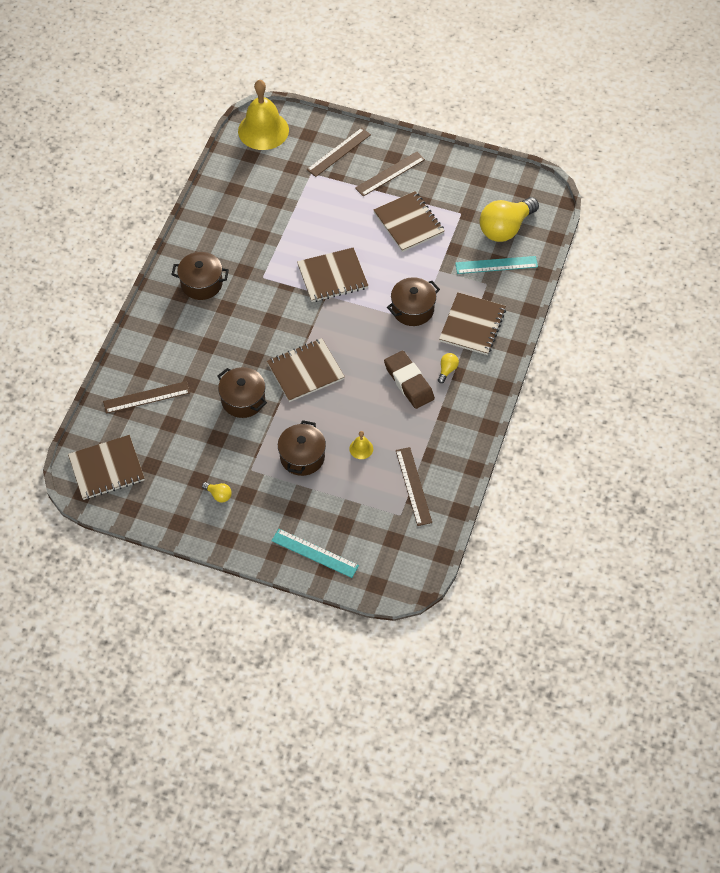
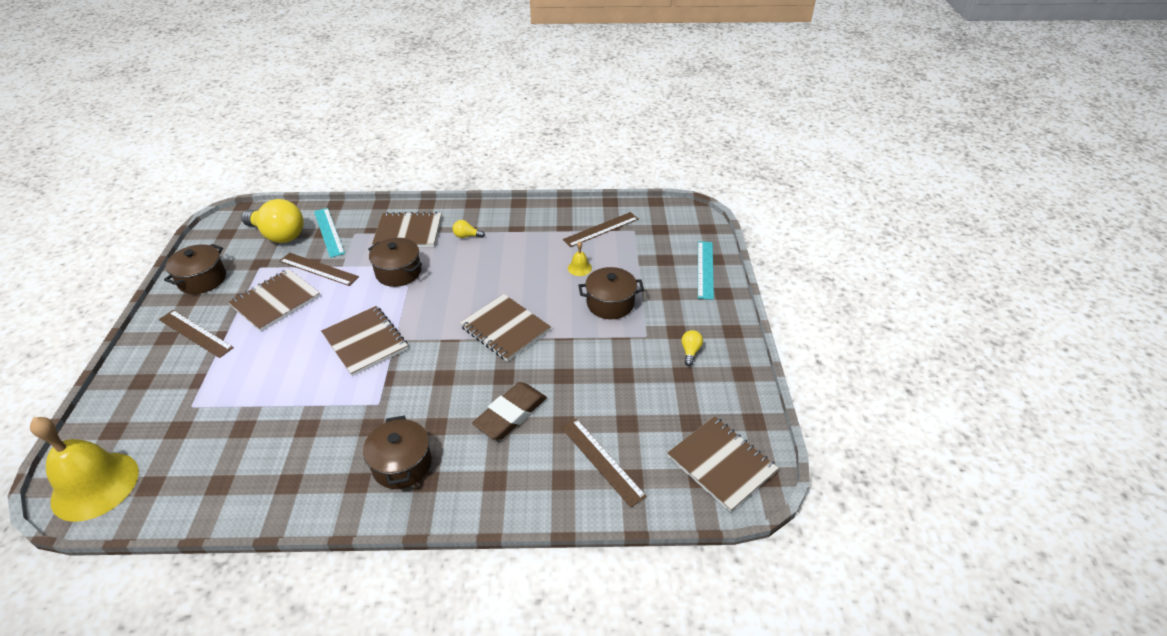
camera: 110 degrees left, 15 degrees down
brown pot [217,367,267,418] -> brown pot moved to [164,244,226,294]
brown ruler [307,128,371,177] -> brown ruler moved to [279,253,359,286]
brown eraser [384,351,435,409] -> brown eraser moved to [472,382,547,440]

